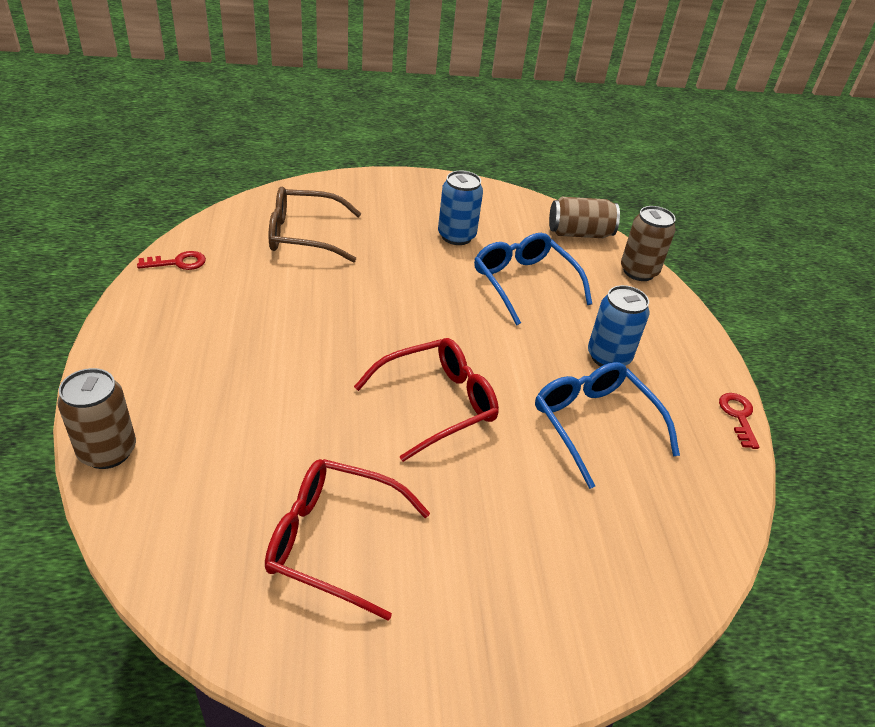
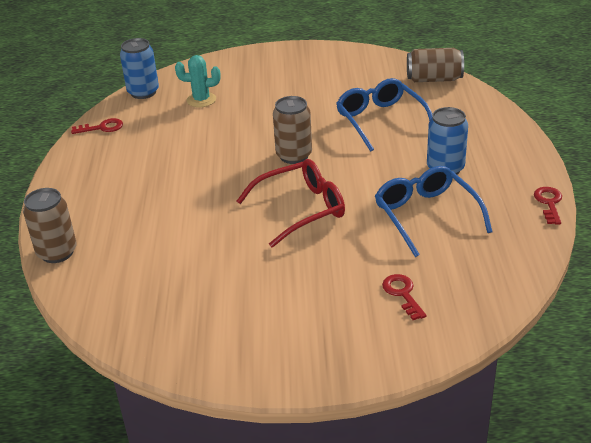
camera: 10 degrees right, 5 degrees down
red glasses [265,459,430,621] -> none
brown glasses [269,186,362,263] -> turquoise cactus [175,55,220,107]
blue can [438,171,483,245] -> blue can moved to [120,38,159,99]
brown can [621,206,676,281] -> brown can moved to [273,96,312,164]
none -> red key [382,274,427,320]

